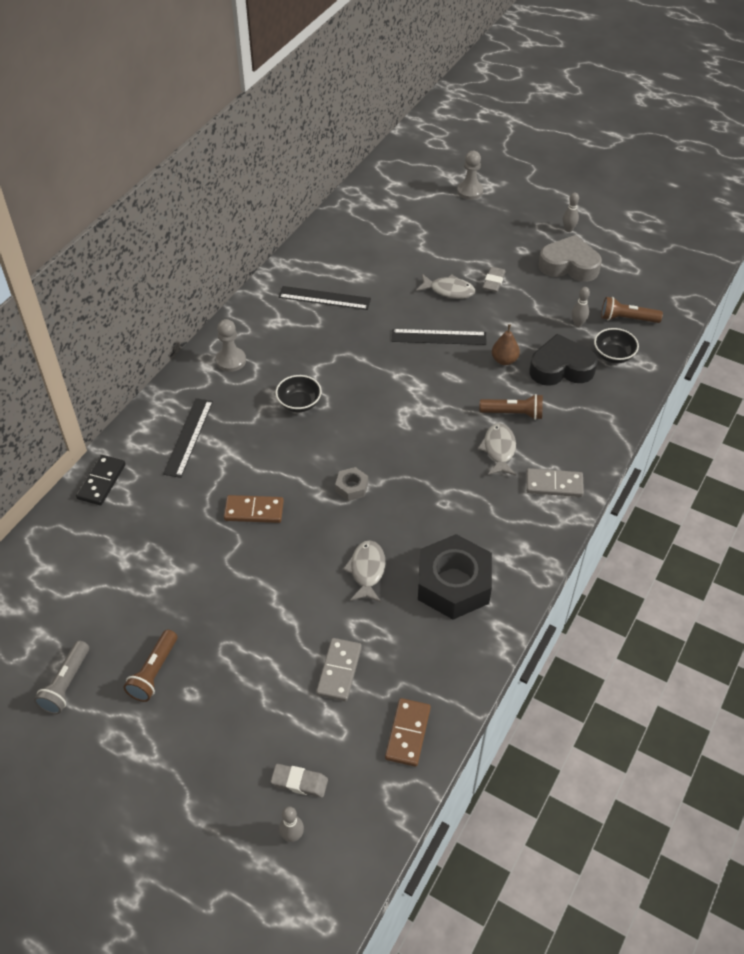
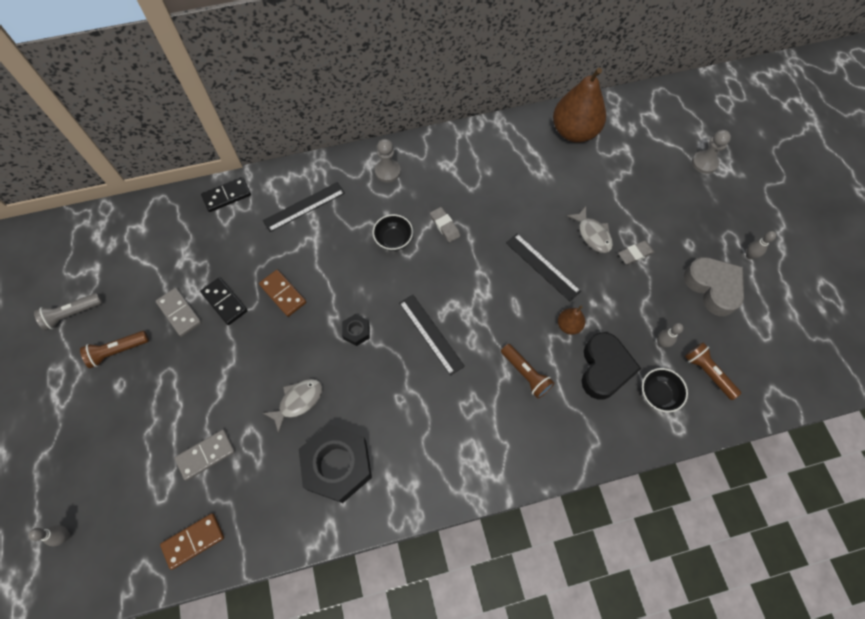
camera: 45 degrees right, 15 degrees up
grey eraser [271,764,328,798] -> grey eraser moved to [430,207,460,242]
black ruler [279,286,371,310] -> black ruler moved to [399,295,465,376]
grey nut [335,467,368,501] -> black nut [342,314,370,346]
grey fish [478,423,516,476] -> none
grey domino [526,468,584,497] -> grey domino moved to [156,288,202,337]
black heart [529,334,598,386] -> black heart turned 60 degrees clockwise [582,332,641,400]
none -> black domino [200,277,248,325]
none -> brown pear [553,68,606,143]

